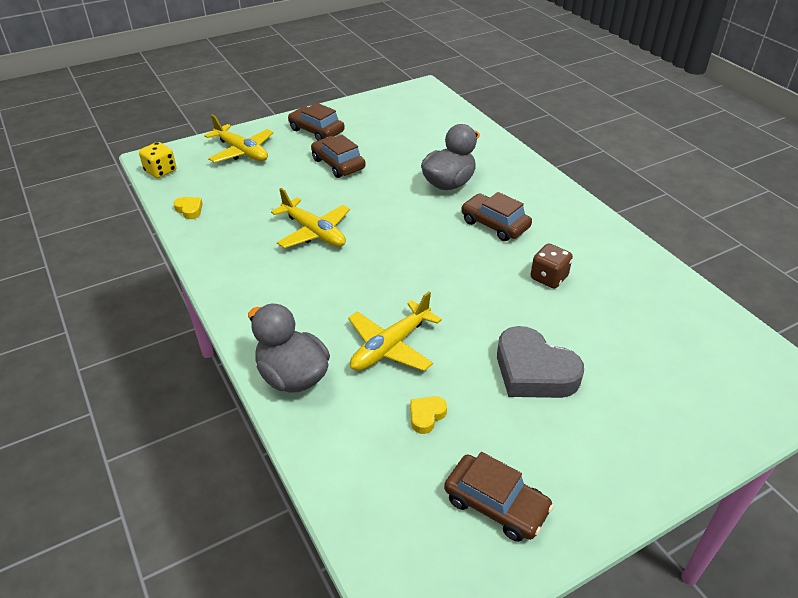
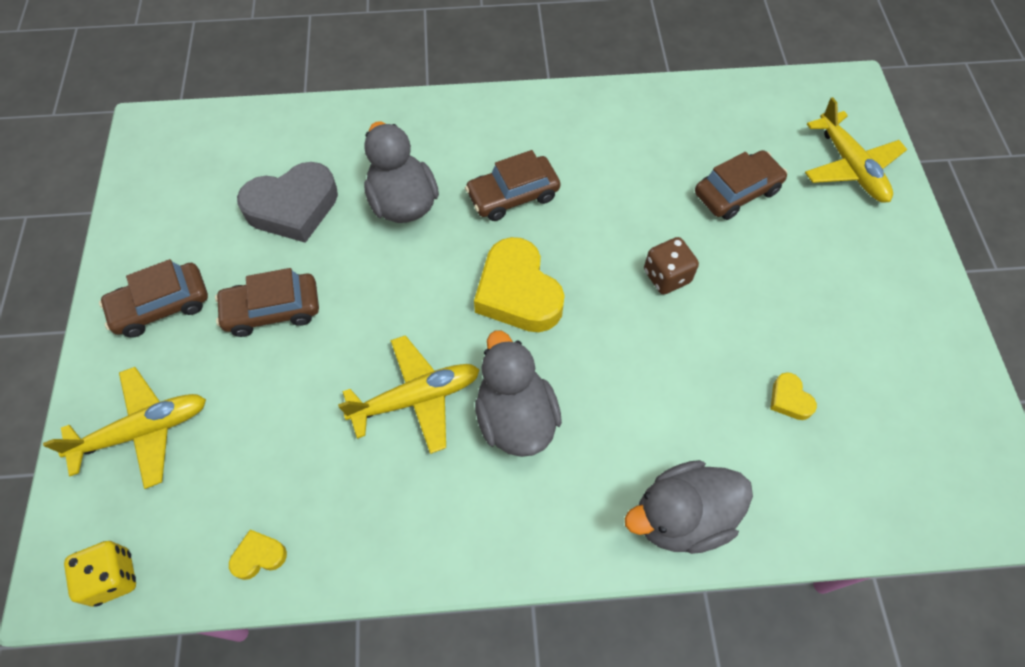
camera: 65 degrees left, 20 degrees up
yellow plane [348,292,442,371] -> yellow plane moved to [805,97,907,203]
brown car [444,452,554,542] -> brown car moved to [695,150,787,220]
grey heart [497,326,584,398] -> grey heart moved to [237,162,338,243]
brown dice [531,243,573,289] -> brown dice moved to [644,237,699,294]
none -> yellow heart [474,237,565,332]
none -> grey duck [475,330,562,457]

